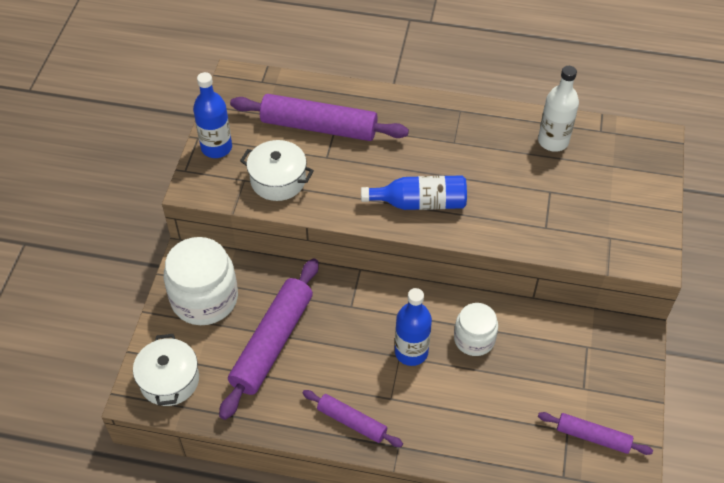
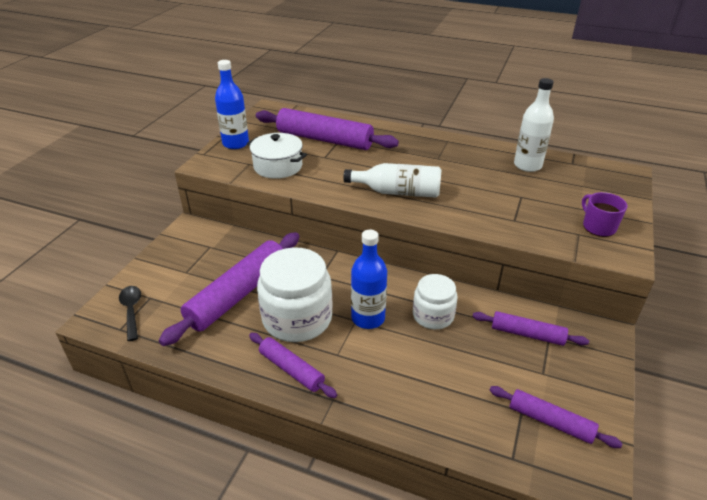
camera: 10 degrees right, 15 degrees down
white pot [133,334,199,406] -> black spoon [119,286,141,341]
white jar [164,237,238,325] -> white jar moved to [257,247,333,342]
blue bottle [361,175,467,210] -> white bottle [343,163,442,198]
none -> purple rolling pin [472,311,589,346]
none -> purple mug [582,192,627,237]

